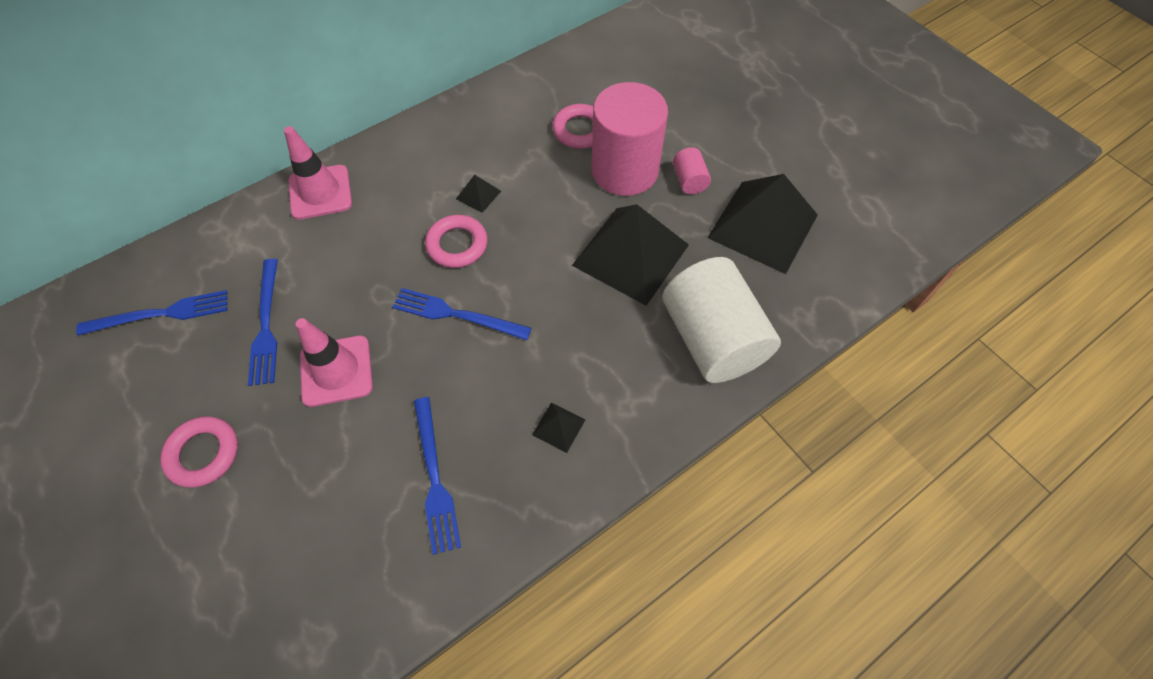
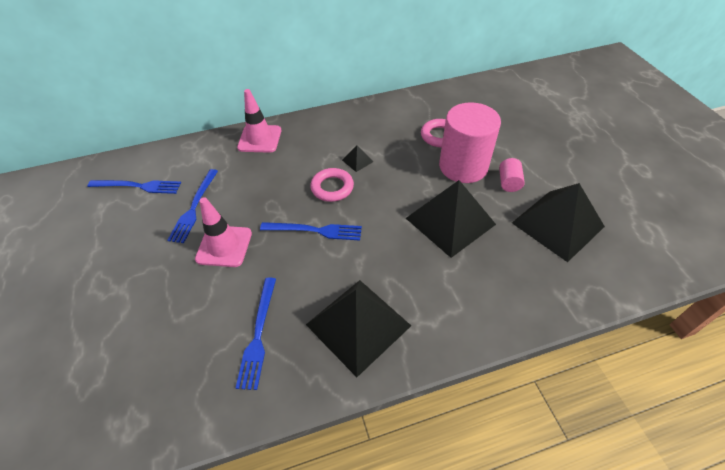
camera: 20 degrees right, 10 degrees down
pink ring [160,416,238,487] -> none
blue fork [392,288,532,340] -> blue fork turned 150 degrees clockwise [260,222,362,240]
black pyramid [532,403,585,453] -> black pyramid [306,280,411,377], size x2.48
white cylinder [663,257,781,383] -> none

